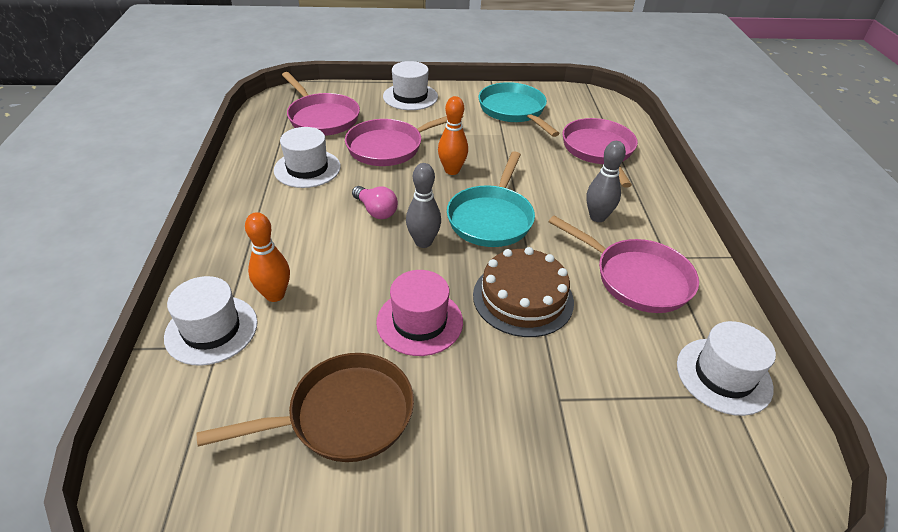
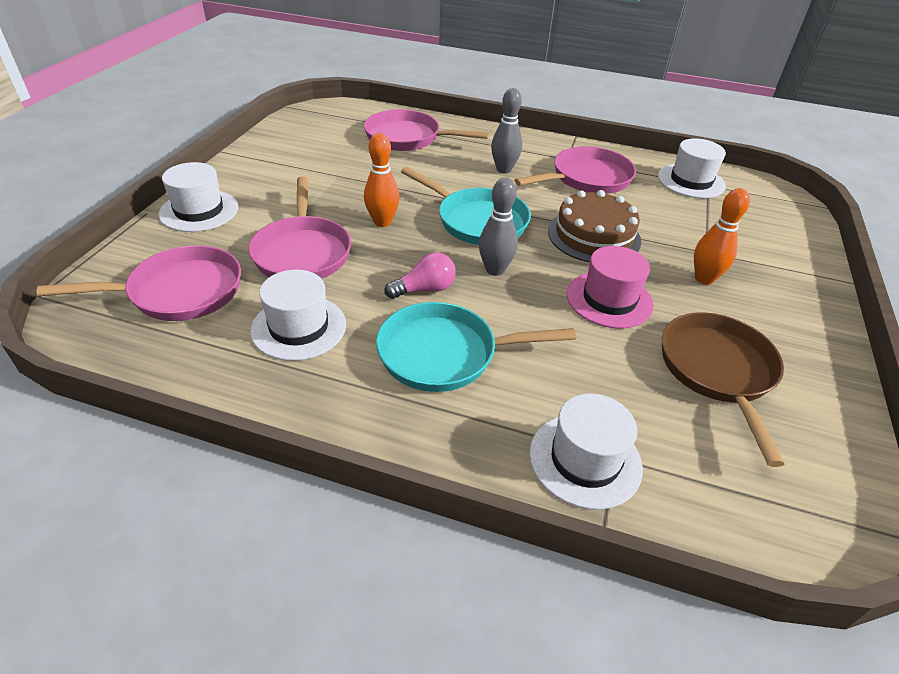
camera: 70 degrees left, 0 degrees up
orange bowling pin [245,212,290,302] -> orange bowling pin moved to [694,188,750,285]
turquoise pan [479,82,560,137] -> turquoise pan moved to [376,302,576,392]

